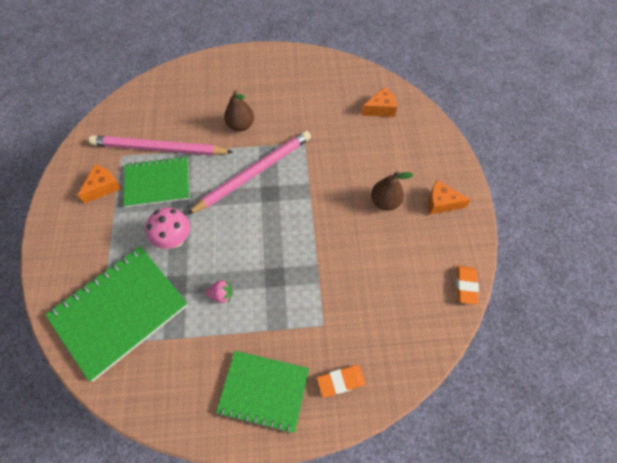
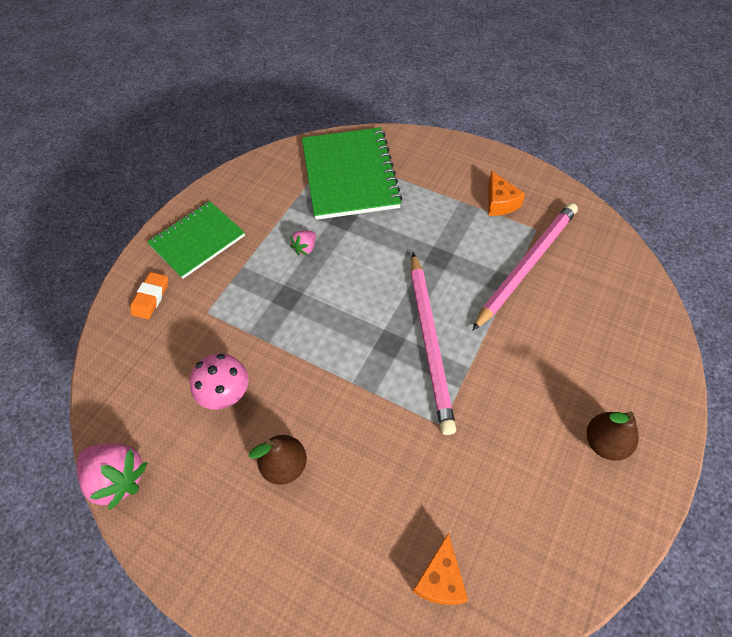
camera: 125 degrees right, 5 degrees down
green notebook [123,156,190,208] -> none
pink mushroom [146,207,190,249] -> pink mushroom moved to [190,353,249,409]
brown pear [224,90,254,131] -> brown pear moved to [587,411,639,461]
orange cheese [428,180,471,214] -> none
orange eraser [456,266,479,305] -> pink strawberry [77,443,148,510]

